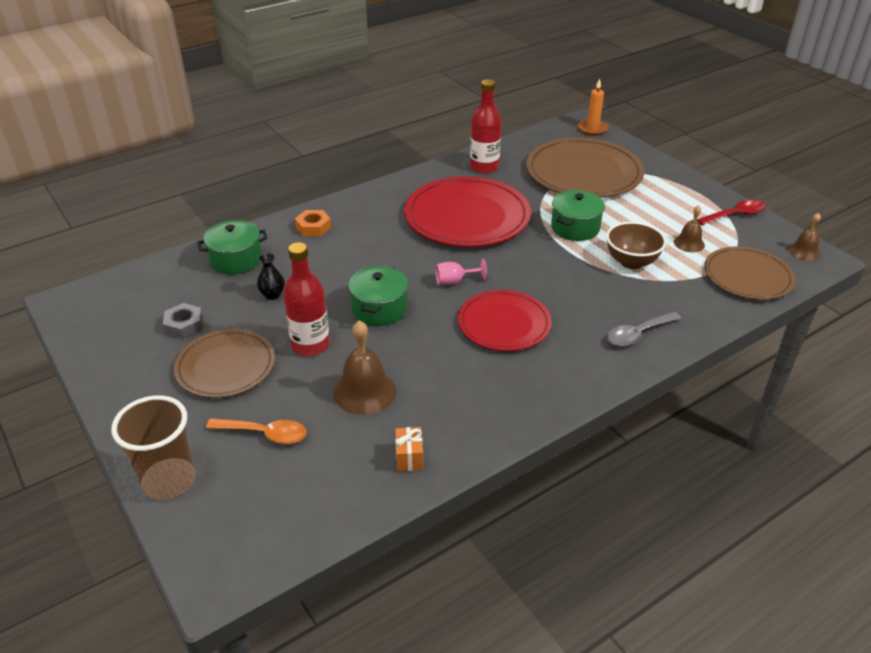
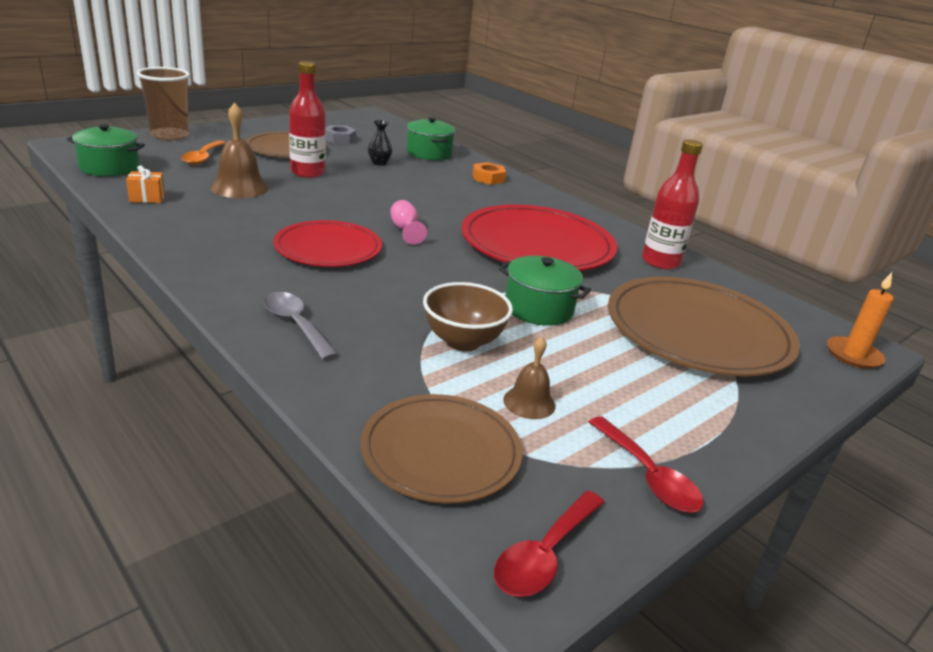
camera: 80 degrees right, 10 degrees down
green pot [348,266,408,326] -> green pot moved to [67,124,145,176]
brown bell [789,213,821,261] -> red spoon [494,491,604,597]

